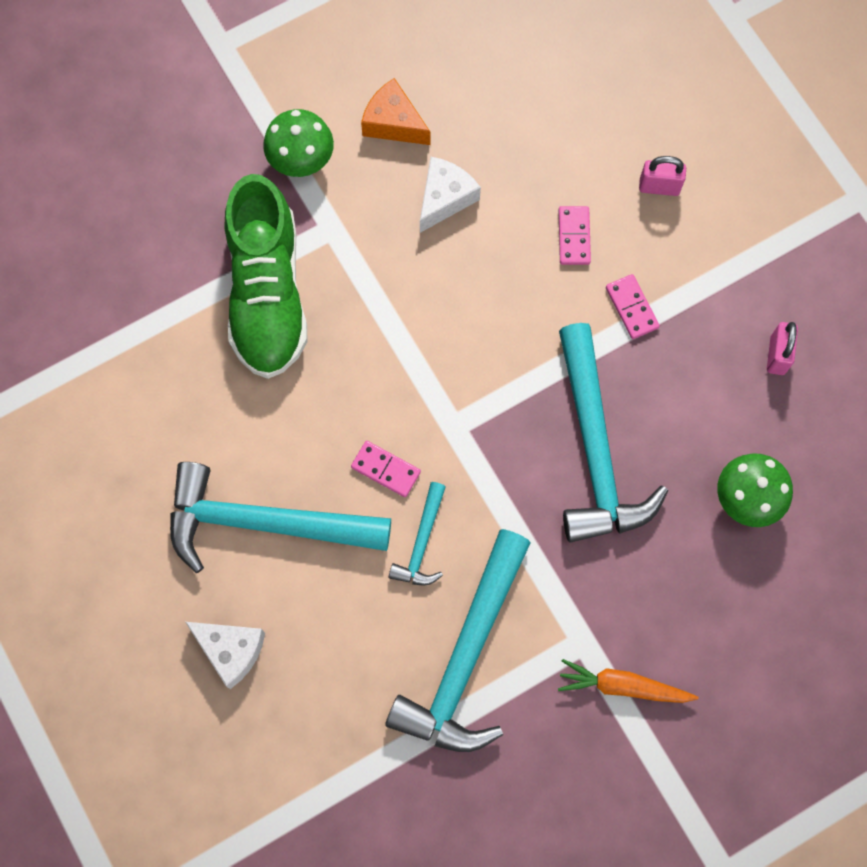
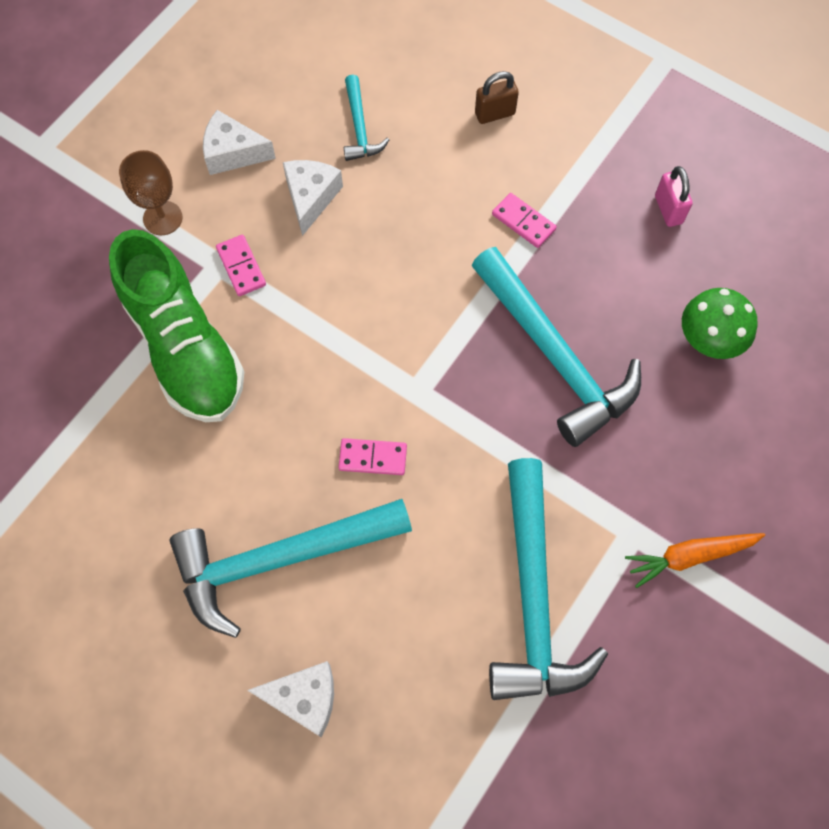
camera: 25 degrees left, 5 degrees down
green mushroom [263,109,334,177] -> brown goblet [119,150,182,235]
orange cheese [361,78,431,145] -> white cheese [203,110,276,175]
turquoise hammer [389,482,446,586] -> turquoise hammer moved to [344,75,389,161]
pink domino [559,206,591,265] -> pink domino moved to [216,235,266,296]
pink padlock [639,156,686,196] -> brown padlock [475,71,519,124]

